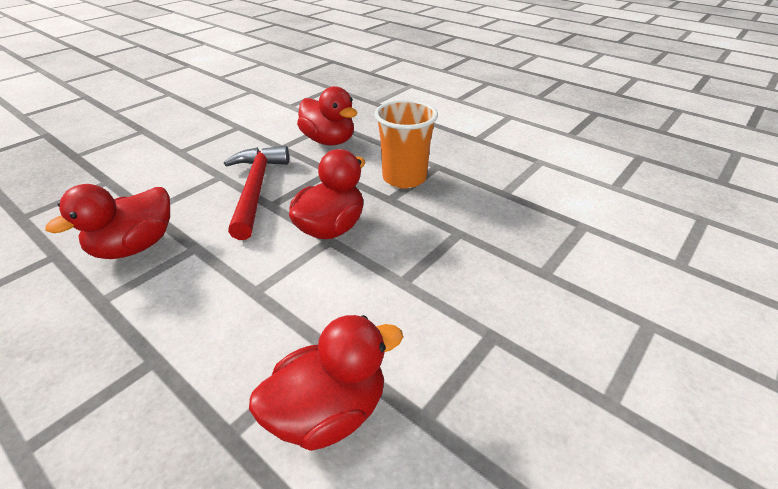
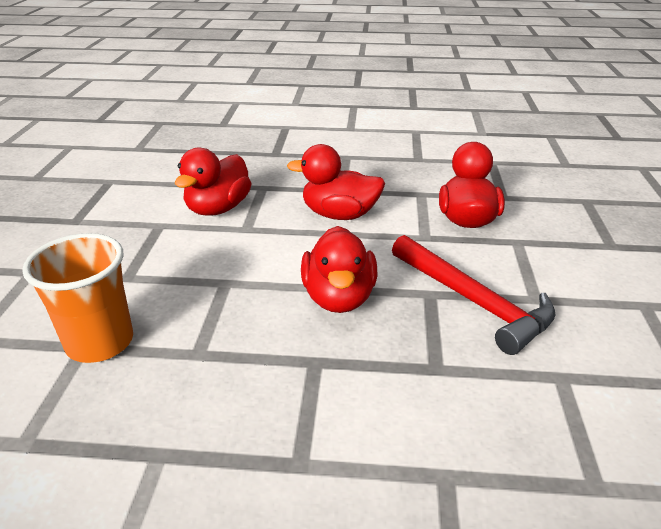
camera: 145 degrees right, 5 degrees down
red duck [297,86,357,146] -> red duck moved to [287,144,385,220]
orange cup [374,100,438,189] -> orange cup moved to [22,233,133,363]

